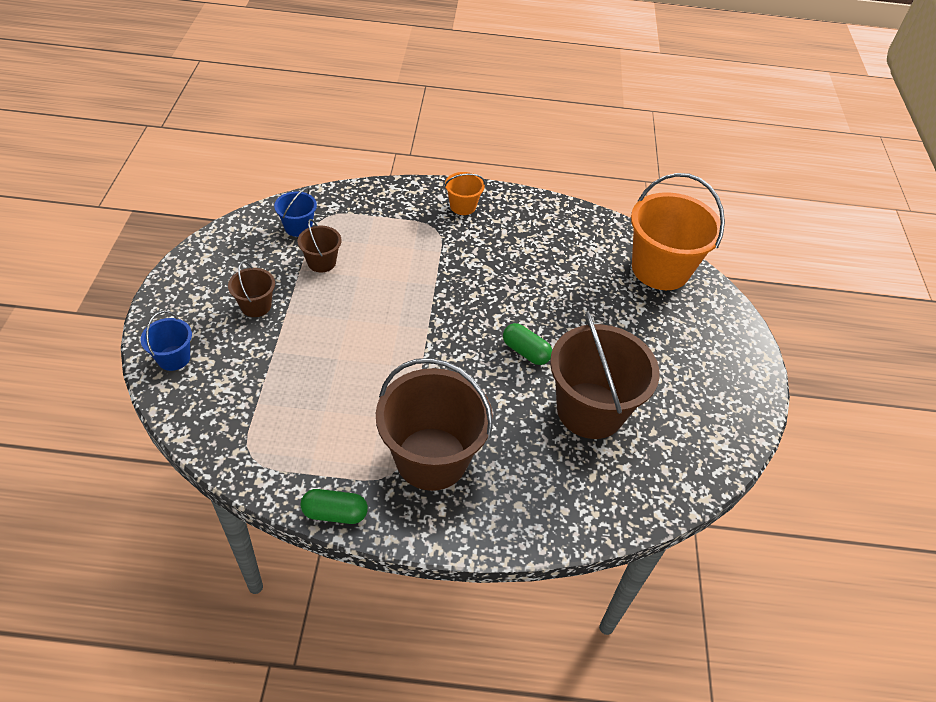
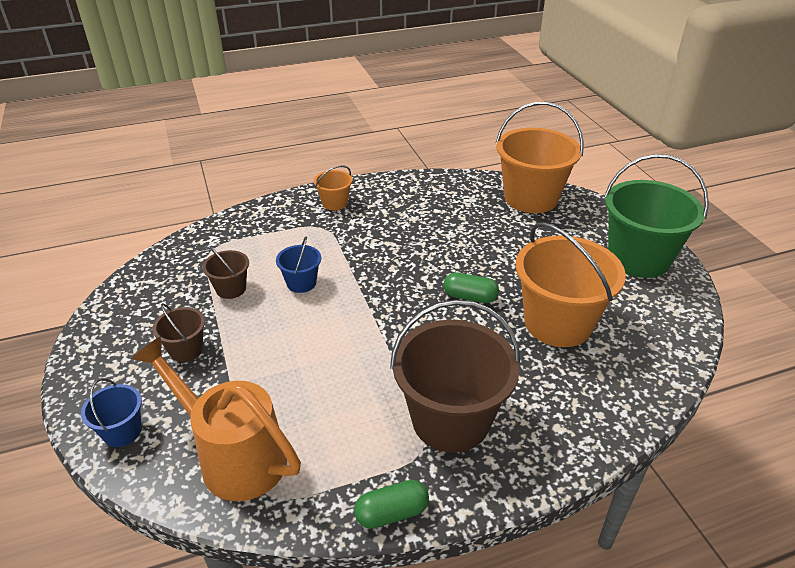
camera: 20 degrees left, 10 degrees down
blue bucket [274,187,317,237] -> blue bucket moved to [276,236,321,293]
brown bucket [550,312,660,439] -> orange bucket [516,222,626,347]
none -> orange watering can [132,336,301,501]
none -> green bucket [604,154,709,278]

